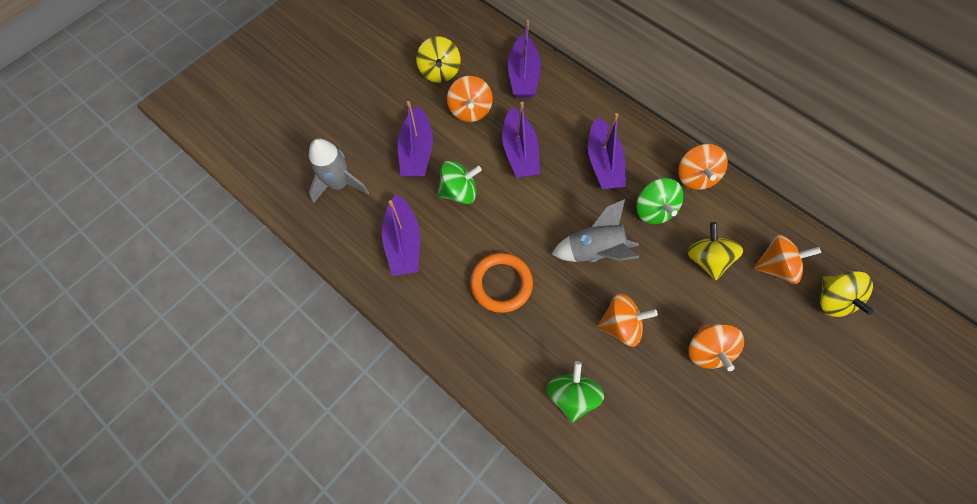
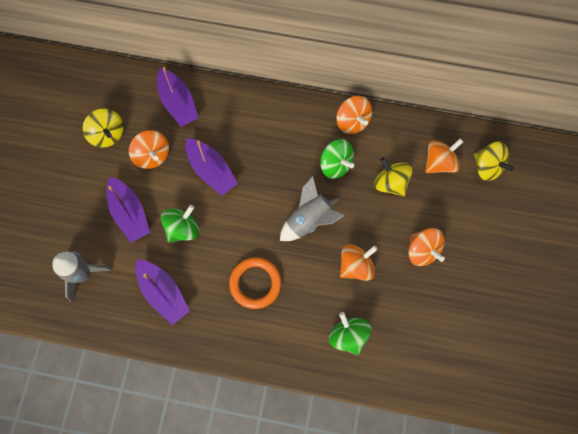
camera: 30 degrees left, 5 degrees up
purple boat [588,113,626,189] -> none

